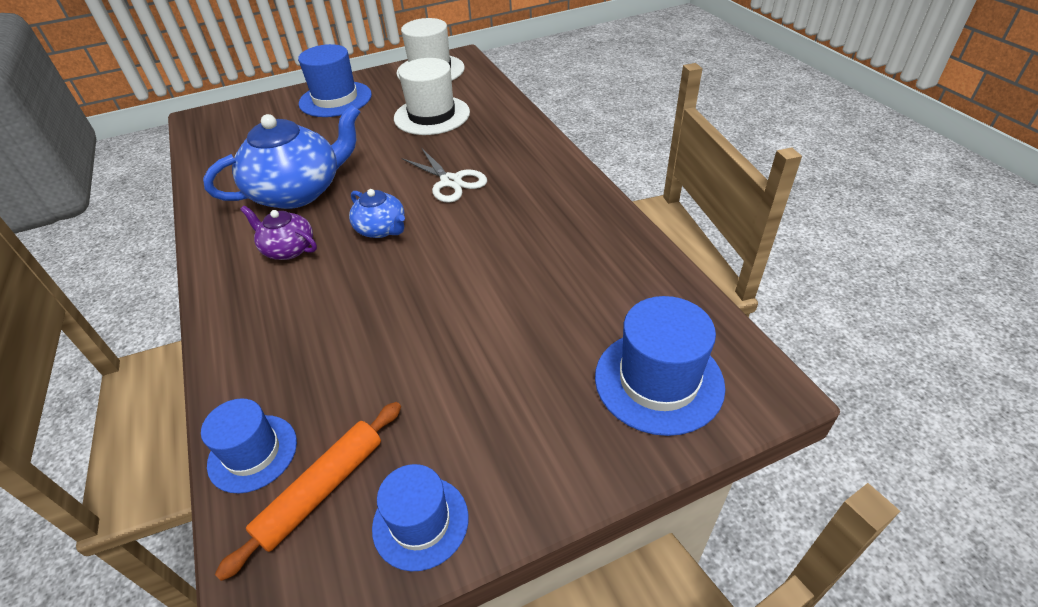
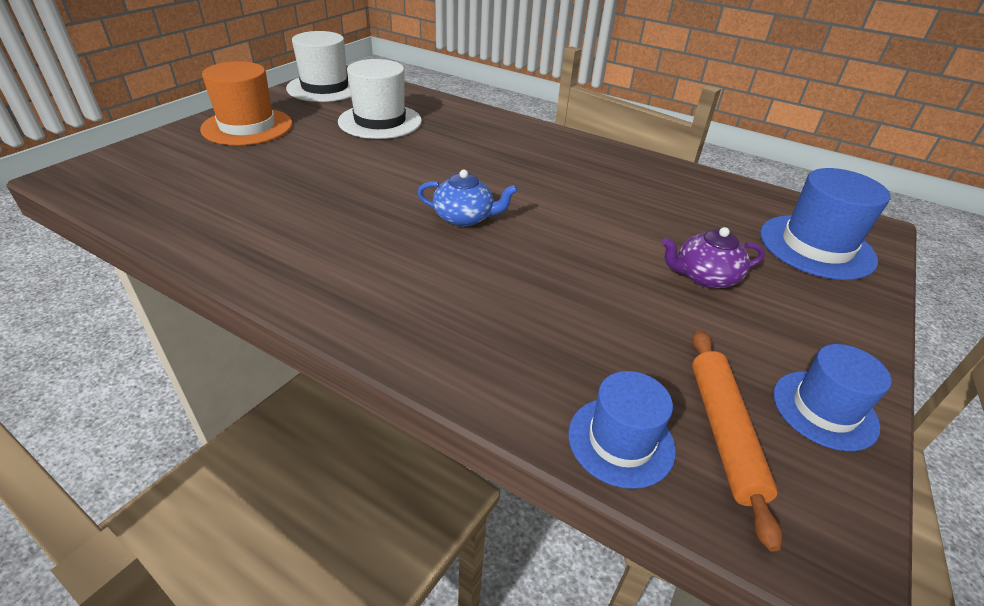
camera: 40 degrees left, 5 degrees down
blue teapot [203,105,360,209] -> none
purple teapot [240,206,317,260] -> purple teapot moved to [662,227,765,289]
blue hat [298,44,372,117] -> orange hat [200,61,292,145]
white scissors [401,148,487,203] -> none

